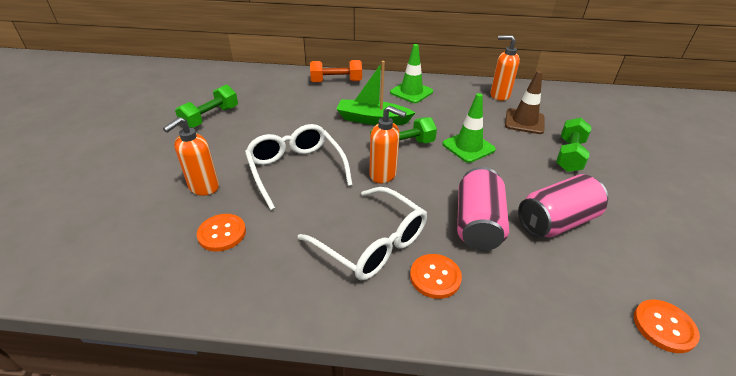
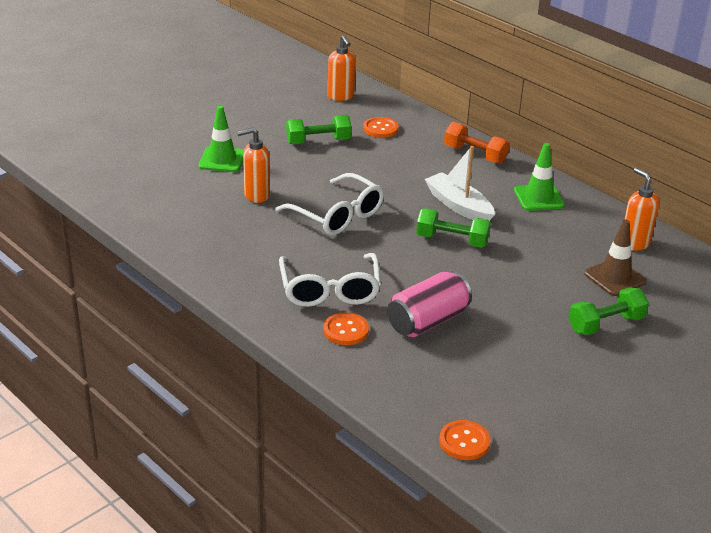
camera: 40 degrees right, 5 degrees down
orange button [197,214,246,252] -> orange button moved to [363,117,399,138]
white glasses [245,124,353,210] -> white glasses turned 120 degrees clockwise [275,173,384,235]
green boat [336,61,415,125] -> white boat [425,146,495,221]
orange soap dispenser [369,106,406,183] -> orange soap dispenser moved to [328,35,356,101]
green traffic cone [442,93,496,163] -> green traffic cone moved to [199,106,244,172]
pink can [518,174,608,238] -> none

